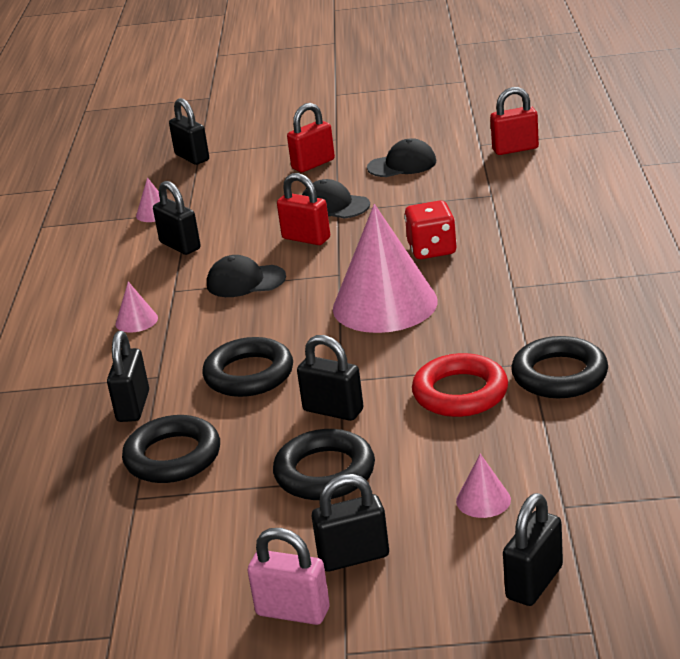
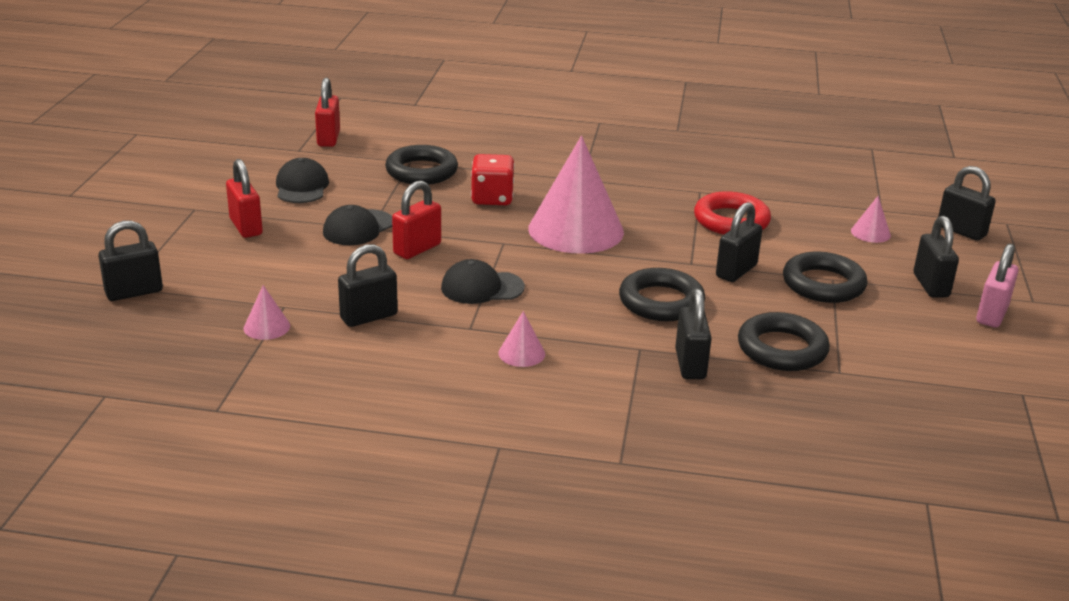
camera: 85 degrees left, 0 degrees up
black padlock [107,331,149,422] -> black padlock turned 75 degrees clockwise [675,288,712,379]
black cap [207,255,286,297] -> black cap turned 75 degrees clockwise [441,259,525,304]
black ring [511,336,608,398] -> black ring moved to [385,145,458,185]

